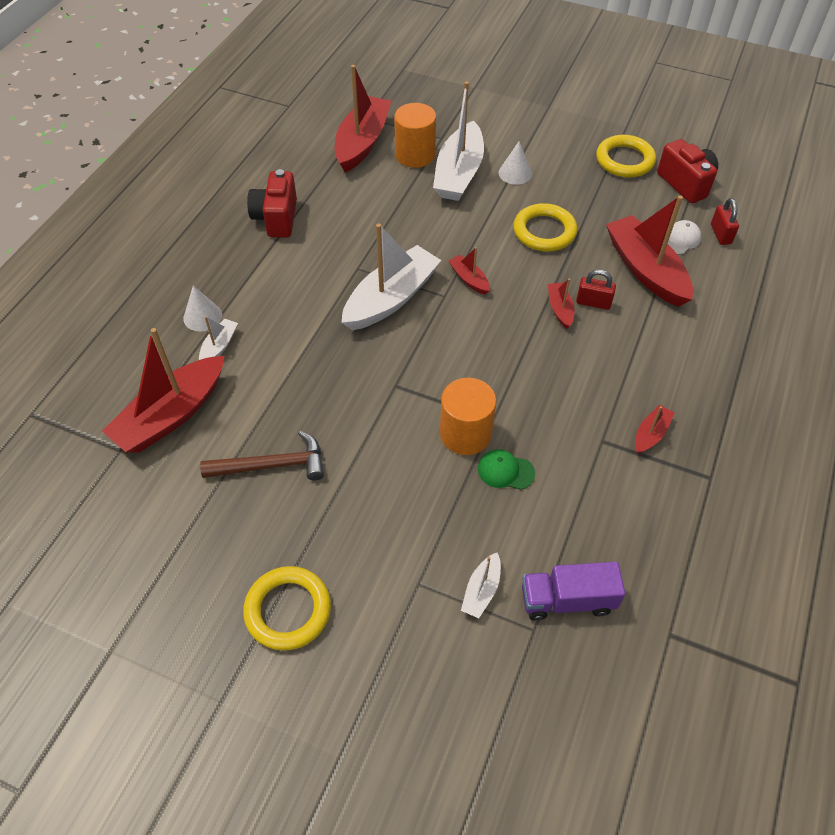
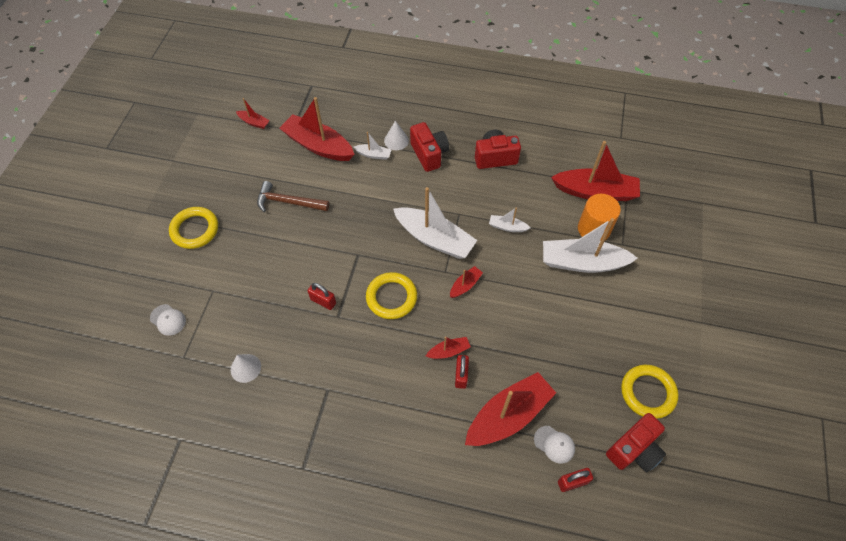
camera: 80 degrees right, 5 degrees up
brown hammer [200,431,324,481] -> brown hammer turned 120 degrees clockwise [257,181,329,212]
orange cylinder [440,378,496,455] -> red padlock [308,283,336,310]
white boat [461,552,501,618] -> white boat moved to [489,207,530,232]
green cap [478,449,535,490] -> none
white cone [498,141,532,185] -> white cone moved to [231,354,261,383]
yellow ring [513,203,577,251] -> yellow ring moved to [366,272,417,319]
purple truck [522,562,625,621] -> none
red boat [635,405,674,454] -> red boat moved to [236,98,270,129]
none -> white cap [150,304,186,336]
none -> red camera [410,122,449,172]

